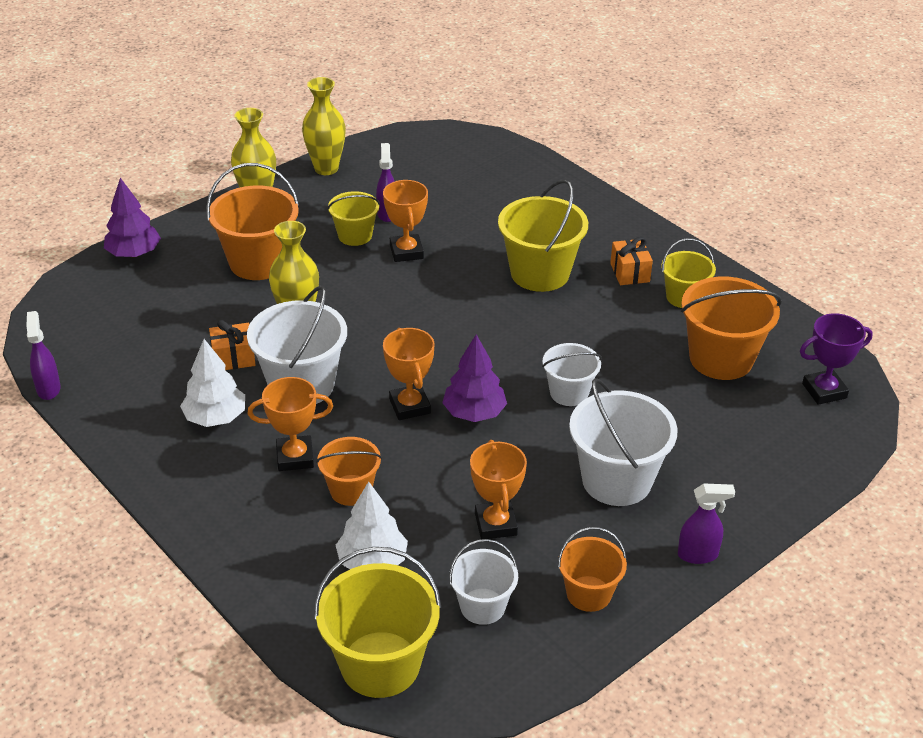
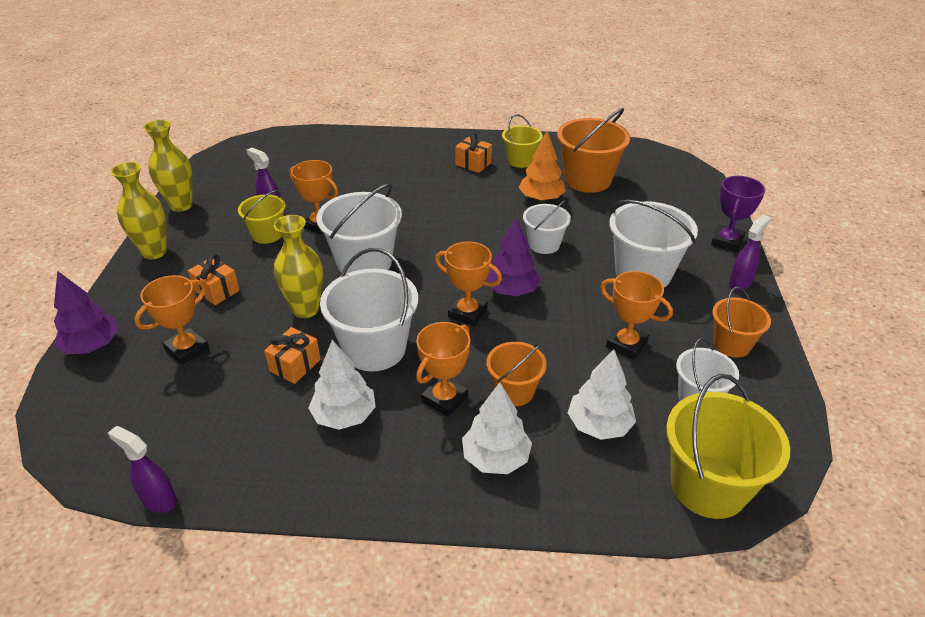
camera: 45 degrees left, 0 degrees up
orange bucket [206,163,299,280] -> orange gift [188,254,240,305]
yellow bucket [498,180,588,292] -> none
purple trophy [800,313,873,405] -> purple trophy moved to [711,176,765,252]
none -> orange trophy [134,275,209,365]
none -> white bucket [316,184,402,274]
none -> white tree [462,382,532,474]
none -> orange tree [518,131,566,202]

